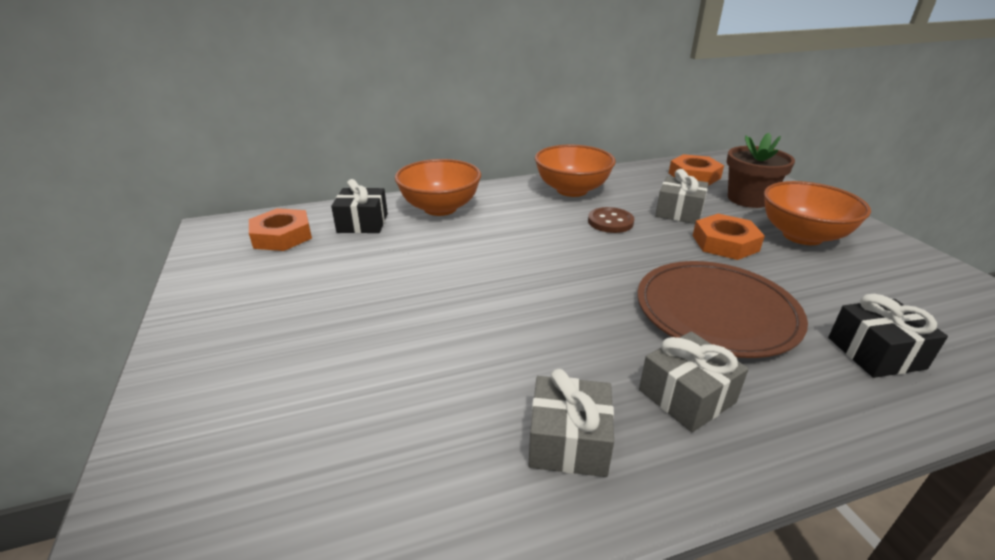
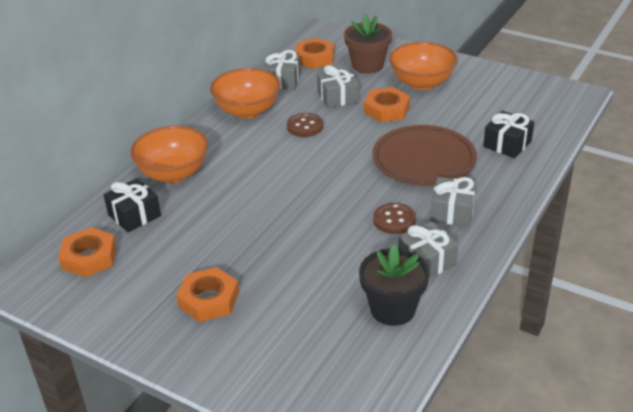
camera: 40 degrees left, 5 degrees up
none -> orange nut [176,267,239,322]
none -> grey gift [263,50,301,90]
none -> black flower pot [359,244,429,326]
none -> brown button [373,203,416,234]

